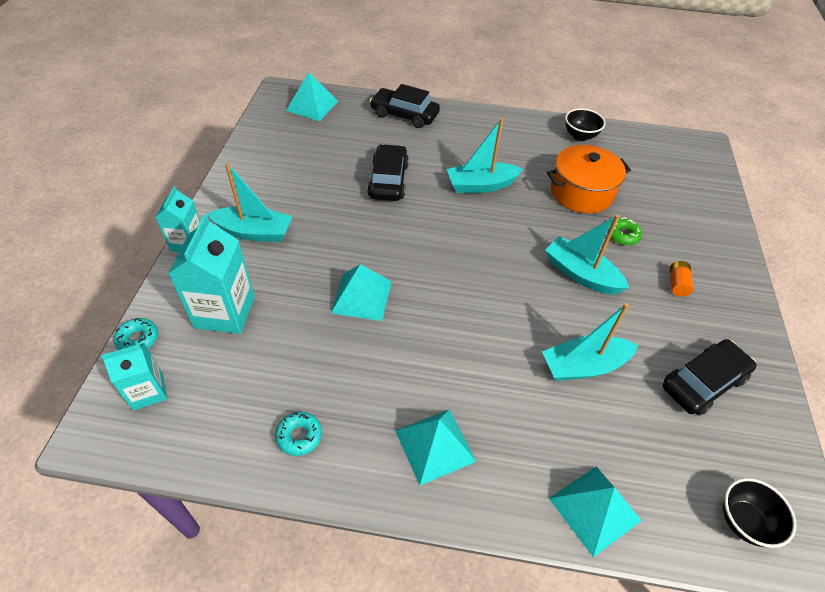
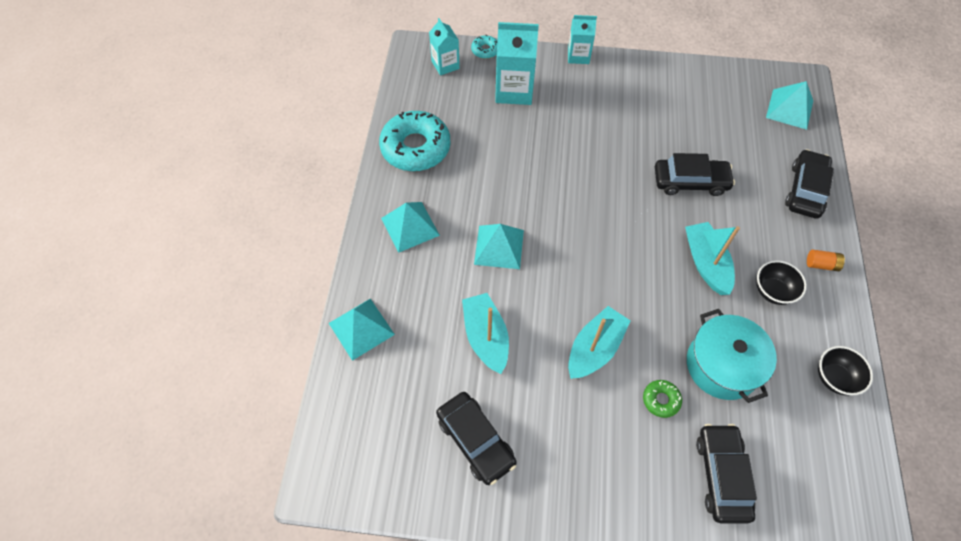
camera: 90 degrees right, 10 degrees up
turquoise boat [207,163,293,242] -> none
turquoise donut [275,412,322,456] -> turquoise donut [379,111,450,171], size x2.26
turquoise pyramid [331,264,392,321] -> turquoise pyramid moved to [474,224,524,269]
orange pot [547,145,631,213] -> turquoise pot [687,309,777,403]
orange battery [670,261,693,297] -> orange battery moved to [807,250,845,271]
black bowl [723,478,797,548] -> black bowl moved to [757,260,807,305]
none -> black car [696,424,757,524]

